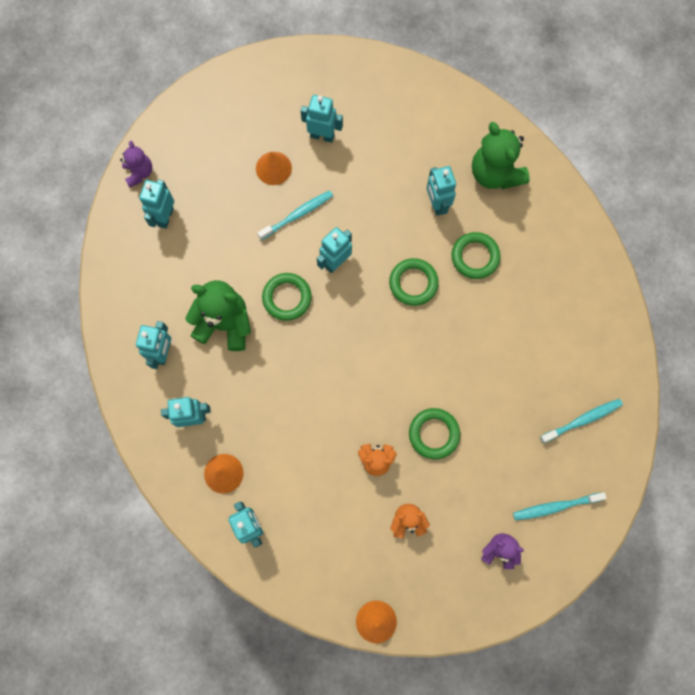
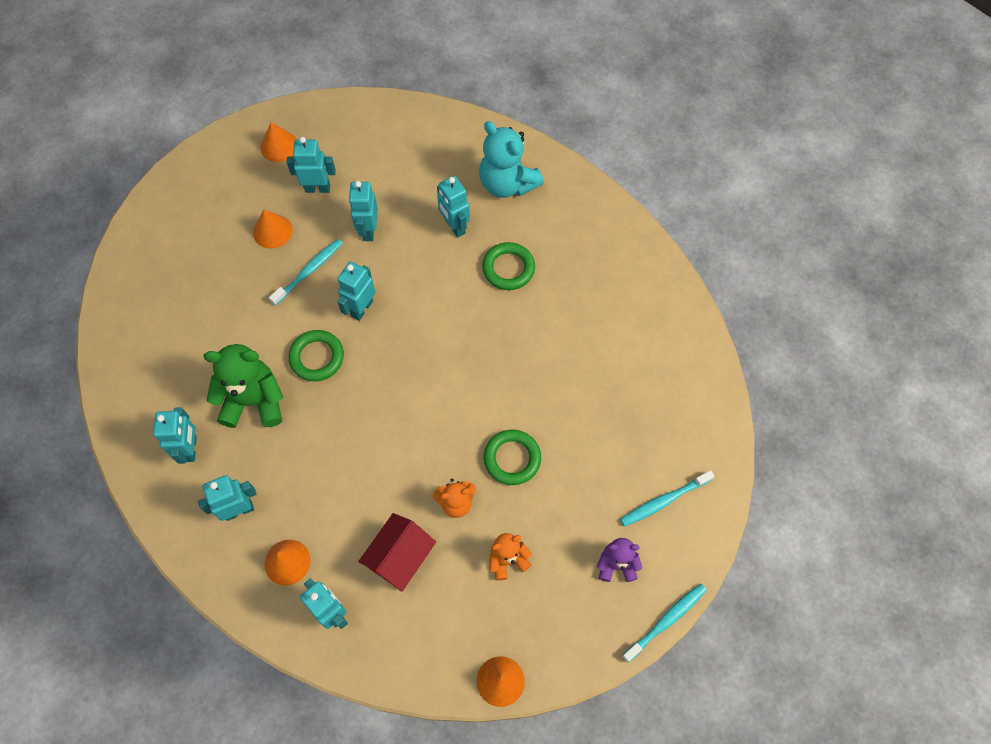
camera: 15 degrees left, 10 degrees down
purple teddy bear [120,141,152,187] -> none
turquoise robot [139,179,174,229] -> turquoise robot moved to [349,181,378,241]
green ring [389,258,439,306] -> none
green teddy bear [472,122,530,189] -> turquoise teddy bear [479,121,544,198]
turquoise toothbrush [540,399,623,443] -> turquoise toothbrush moved to [622,584,707,663]
none -> orange cone [260,122,297,162]
none -> red house [358,513,436,592]

